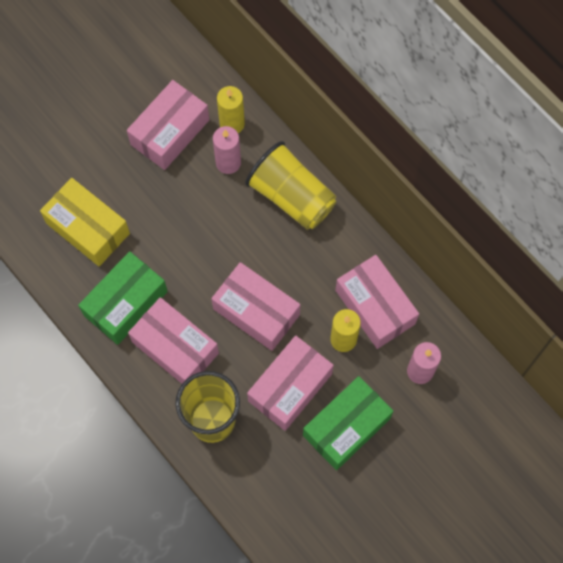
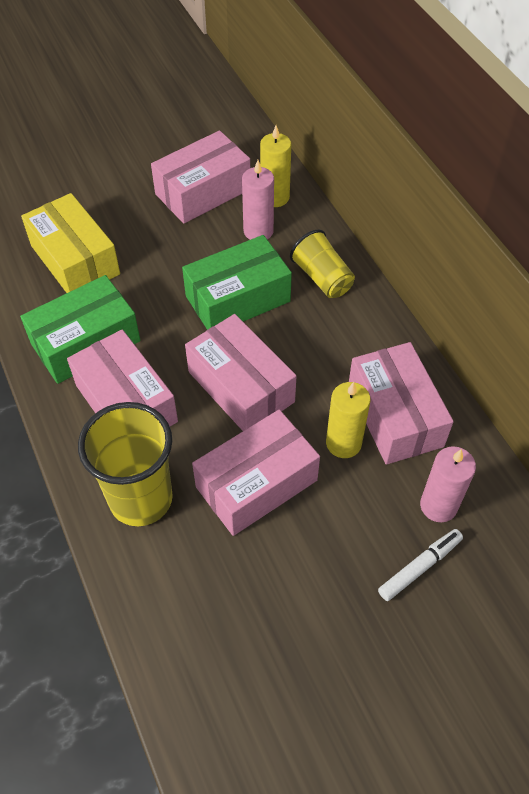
camera: 15 degrees right, 15 degrees down
yellow cup [245,141,337,230] -> yellow cup [290,230,355,298], size x0.62
green box [303,376,393,470] -> green box moved to [182,235,292,330]
none -> white marker [378,529,463,601]

